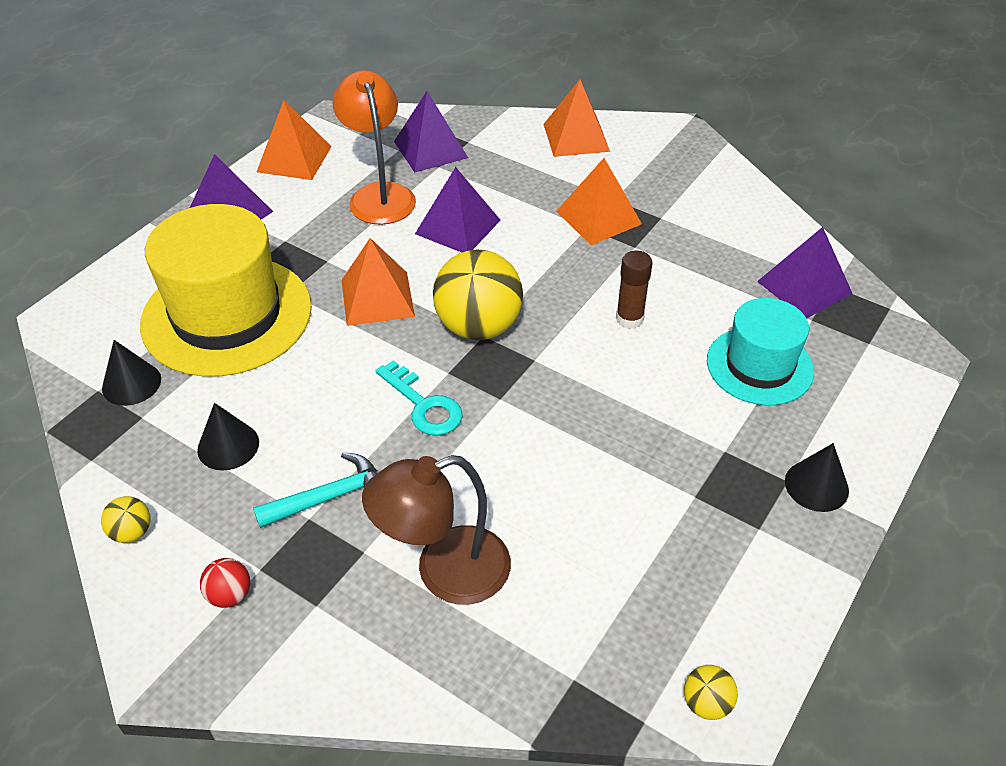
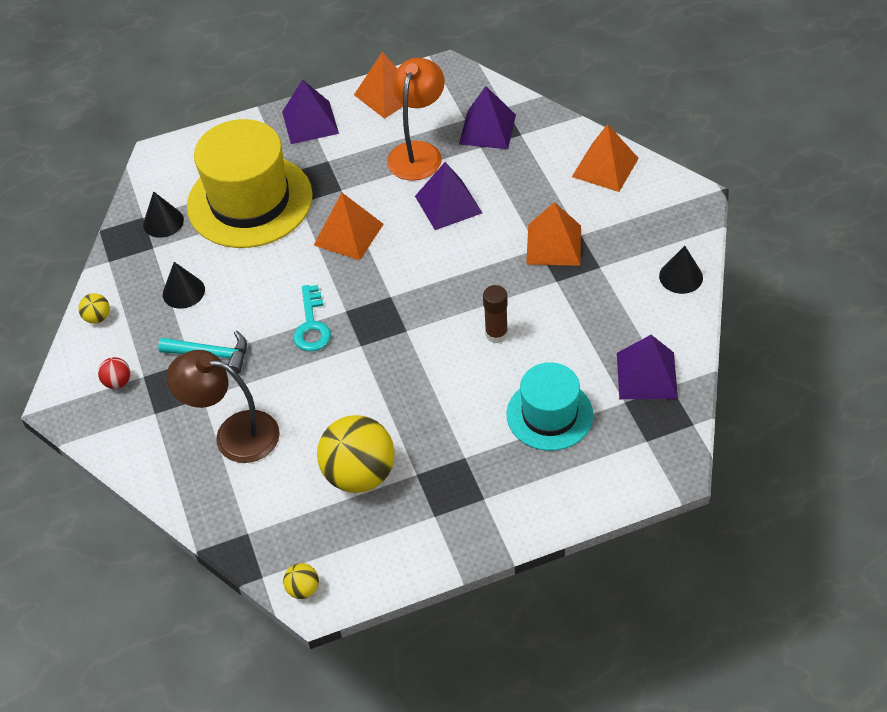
camera: 40 degrees right, 5 degrees up
yellow ball [433,250,523,340] -> yellow ball moved to [317,415,395,493]
black cone [785,443,849,512] -> black cone moved to [659,246,703,294]

